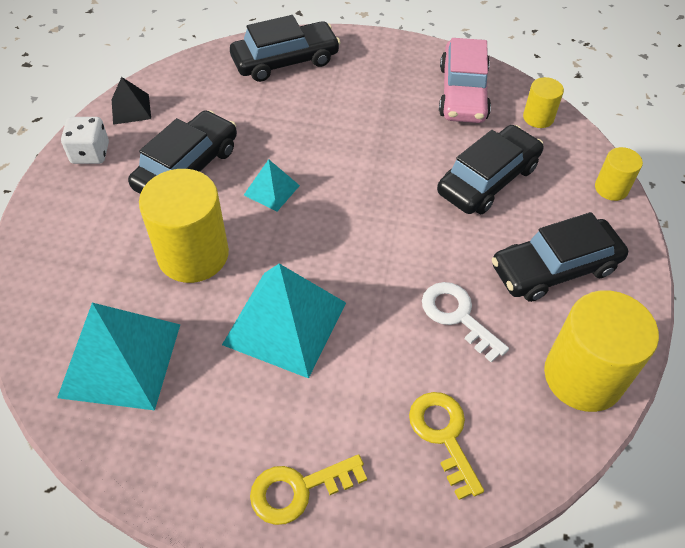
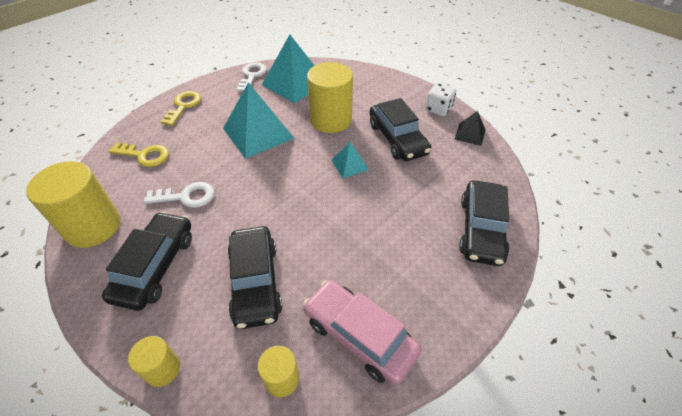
camera: 125 degrees right, 5 degrees down
none -> white key [237,62,267,91]

